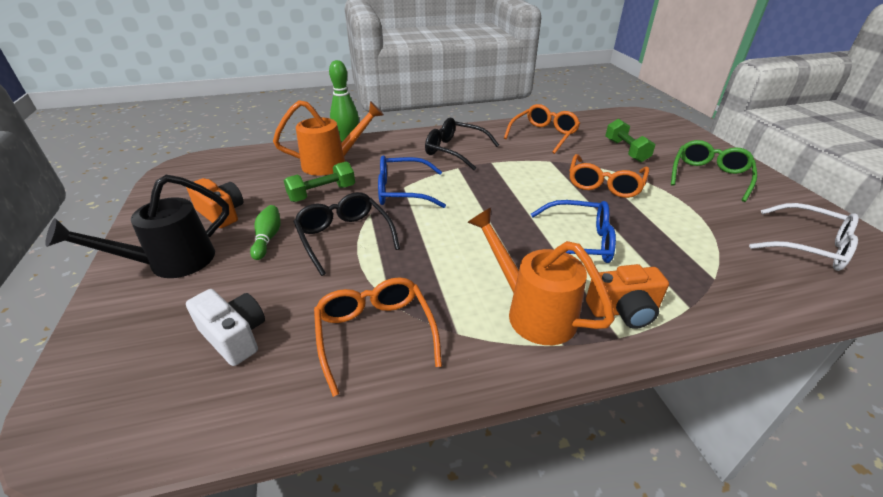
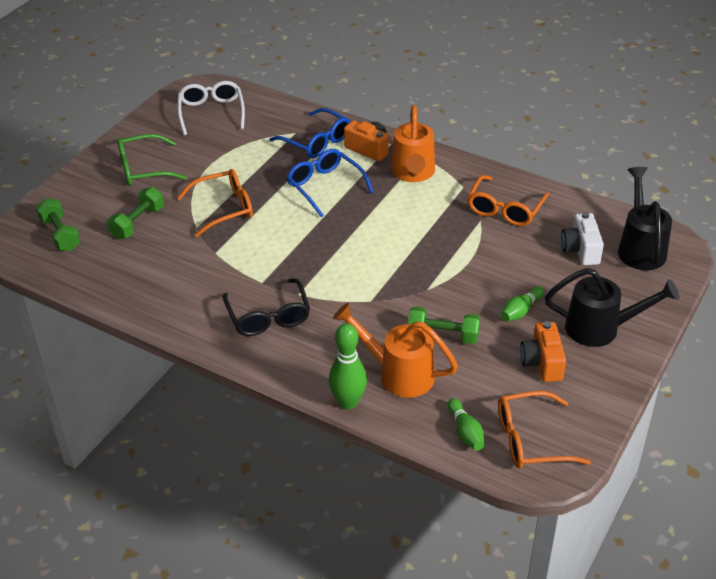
camera: 135 degrees left, 5 degrees up
black glasses [293,192,400,276] -> none
blue glasses [378,155,446,208] -> blue glasses moved to [269,108,350,158]
orange glasses [504,104,580,154] -> orange glasses moved to [498,391,591,469]
none -> green dumbbell [36,198,81,251]
none -> green bowling pin [447,398,485,451]
none -> black watering can [618,167,672,270]

